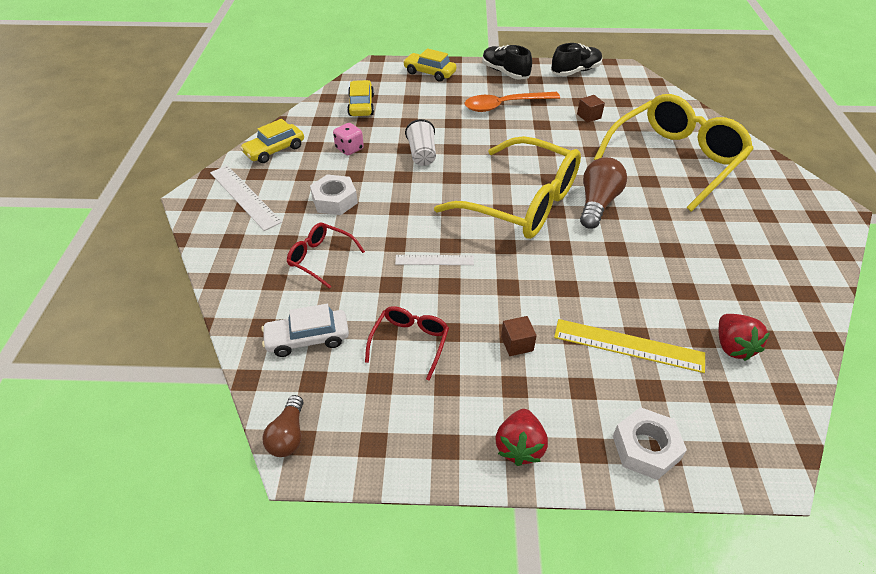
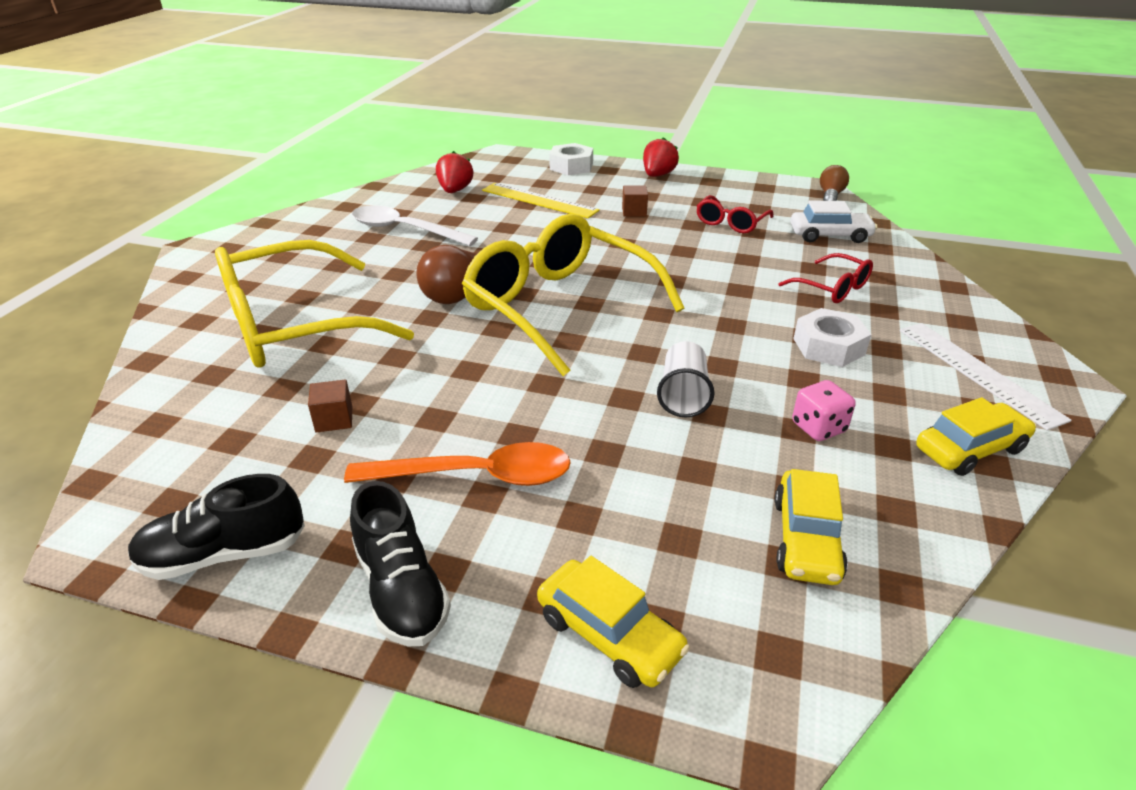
camera: 165 degrees left, 10 degrees down
white ruler [395,255,474,265] -> none
none -> white spoon [352,205,478,246]

